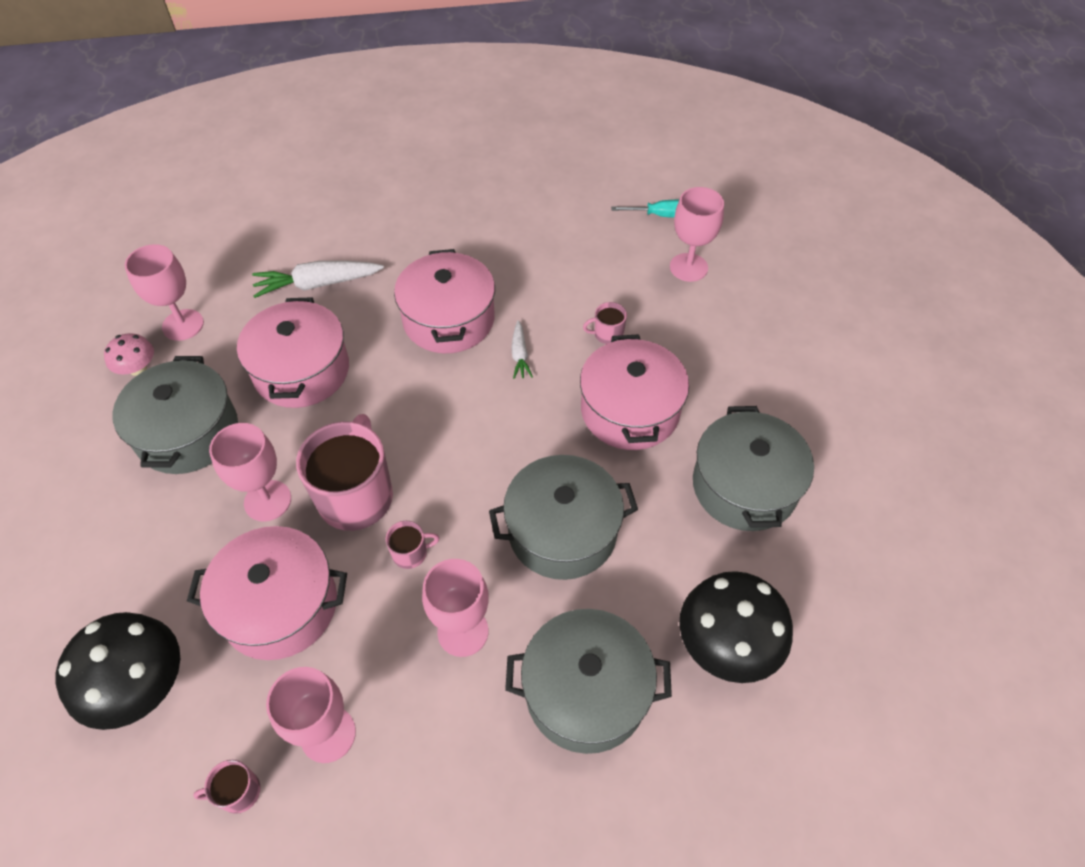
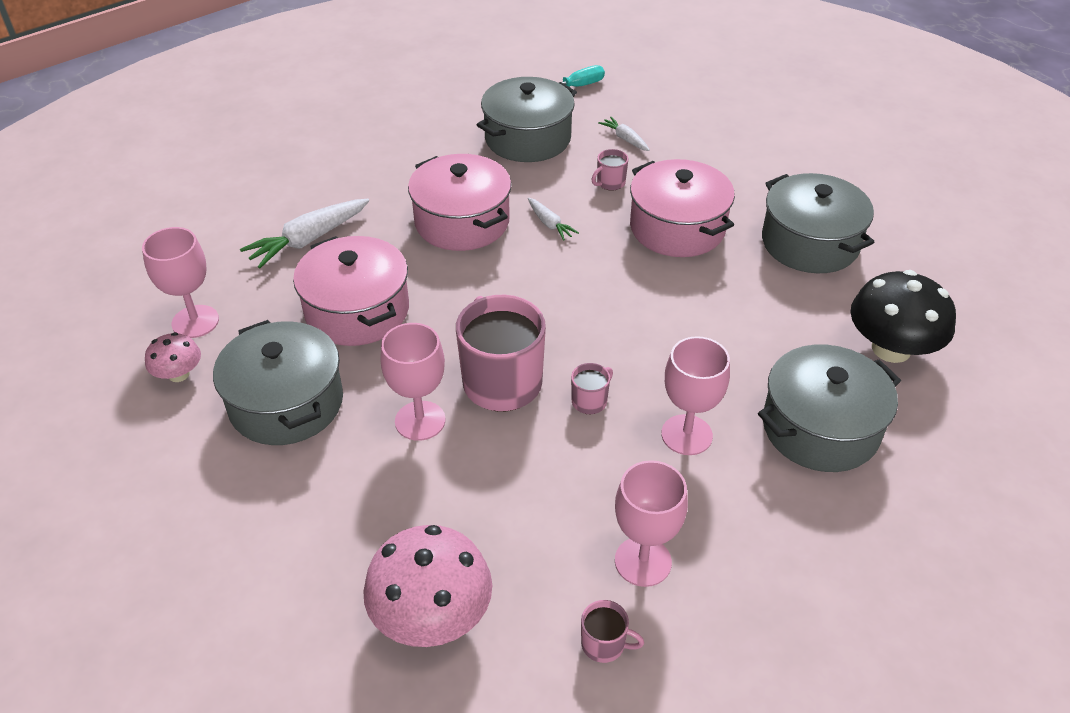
camera: 30 degrees left, 10 degrees down
black mushroom [56,612,180,730] -> pink mushroom [363,525,492,647]
pink pot [187,526,347,660] -> none
pink mug [193,760,260,814] -> pink mug turned 120 degrees counterclockwise [581,600,644,663]
grey pot [489,455,638,580] -> grey pot moved to [477,77,577,162]
pink goblet [670,187,724,282] -> none
none -> white carrot [598,117,650,151]

